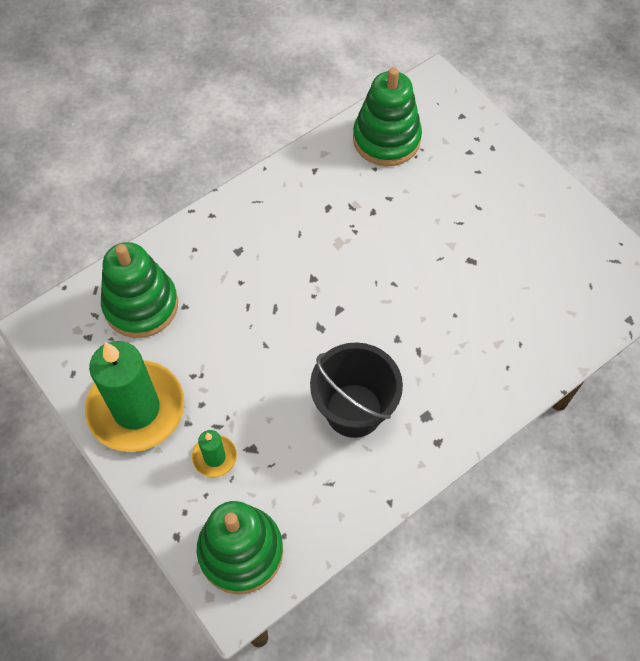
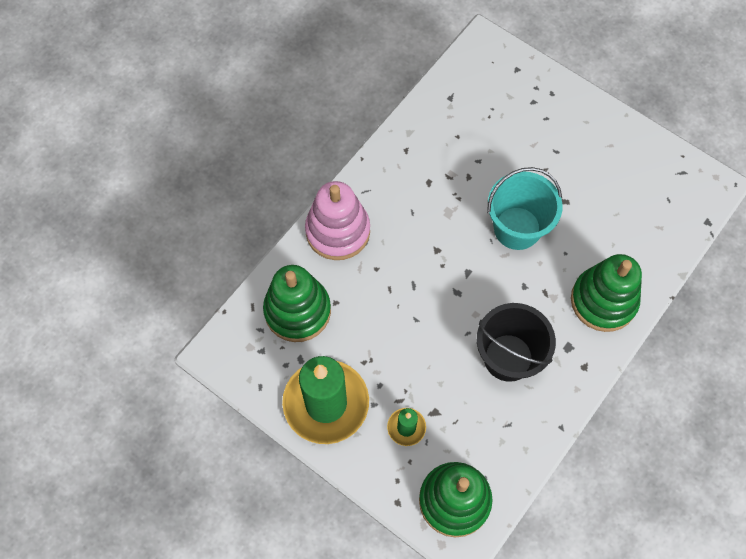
camera: 15 degrees left, 5 degrees up
green stacking toy [353,67,422,166] -> green stacking toy moved to [571,254,642,332]
none -> pink stacking toy [305,181,370,260]
none -> turquoise bucket [487,167,562,250]

